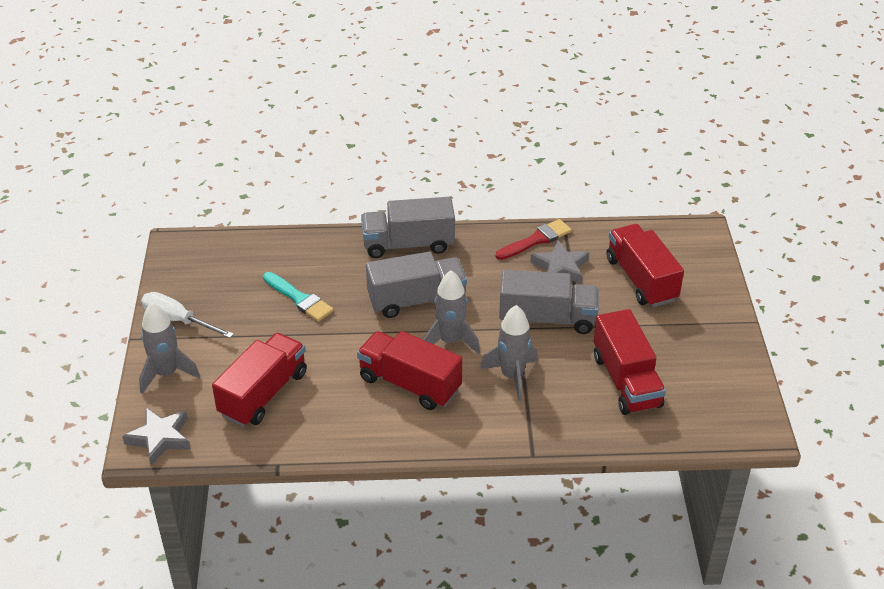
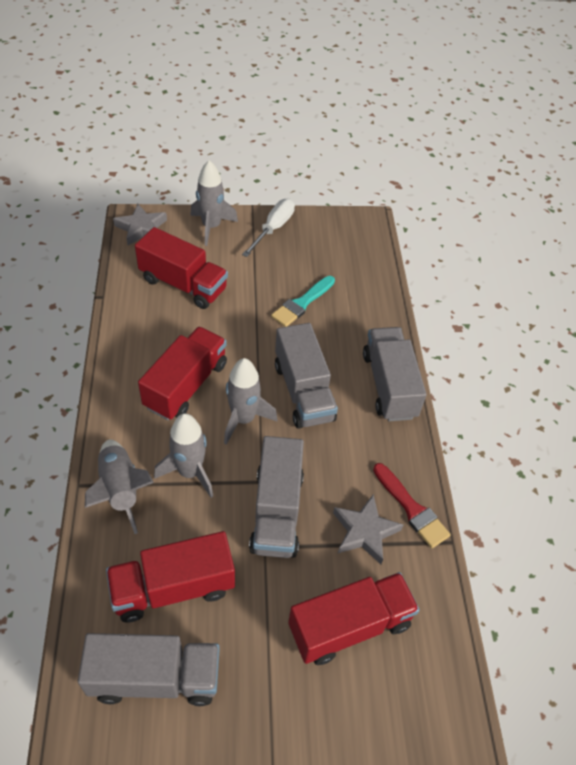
camera: 85 degrees right, 10 degrees up
none -> grey truck [78,633,220,706]
none -> grey rocket [85,439,154,534]

